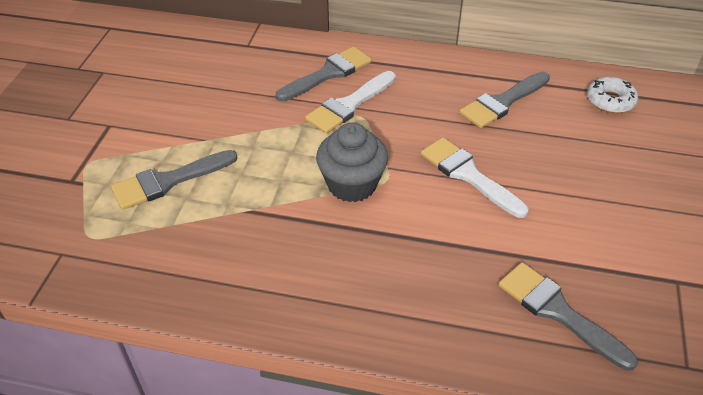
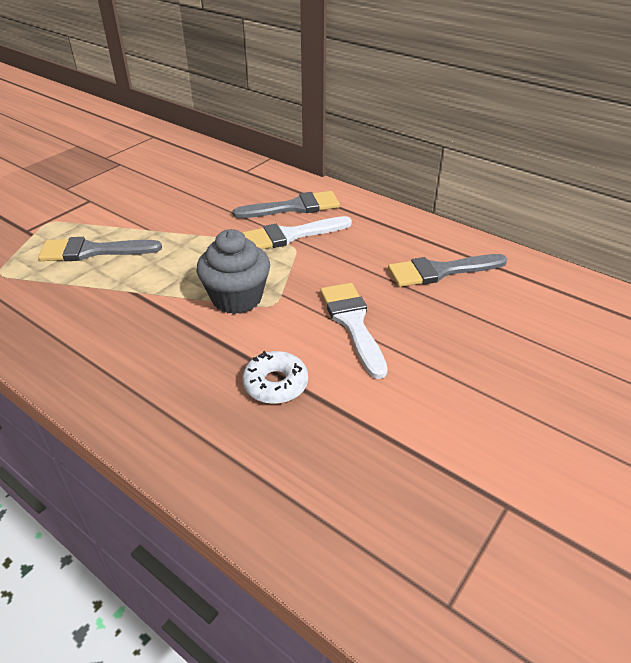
camera: 25 degrees right, 5 degrees down
grey brush [499,262,638,371] -> none
white donut [587,77,638,113] -> white donut moved to [242,351,308,404]

